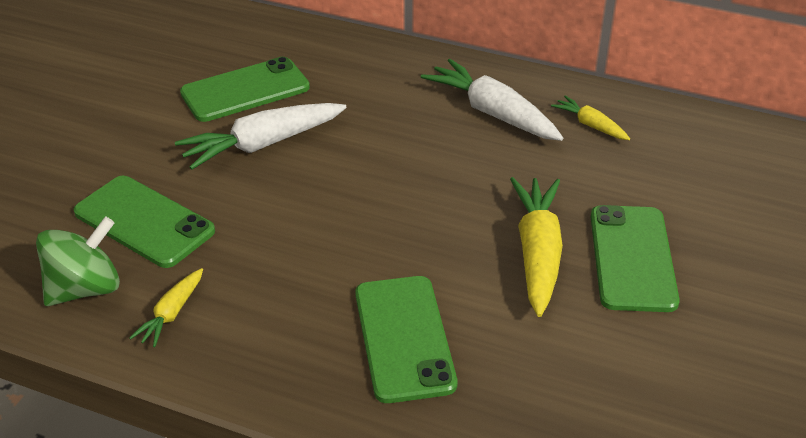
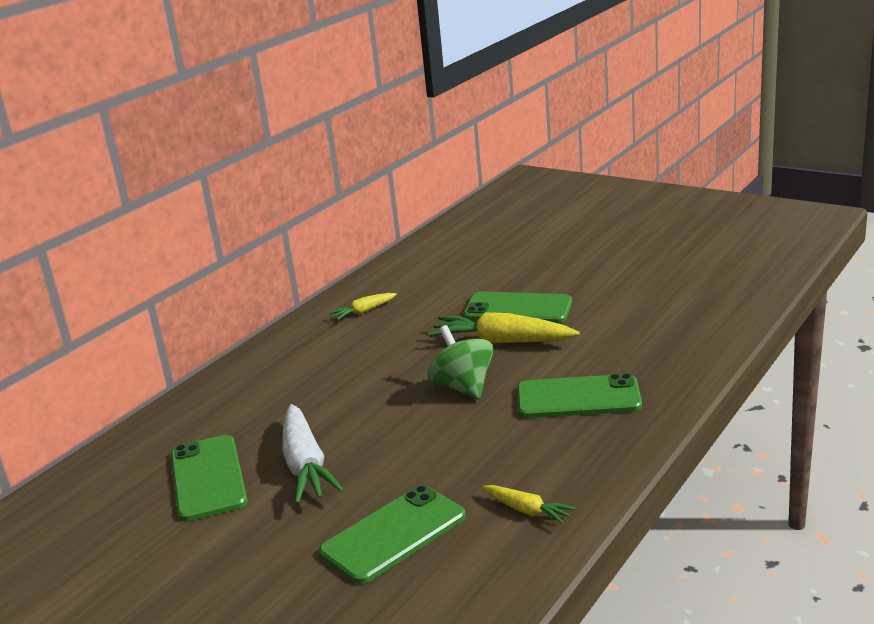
camera: 75 degrees left, 15 degrees down
green spinning top [36,216,120,306] -> green spinning top moved to [427,325,494,399]
white carrot [421,59,563,141] -> none

